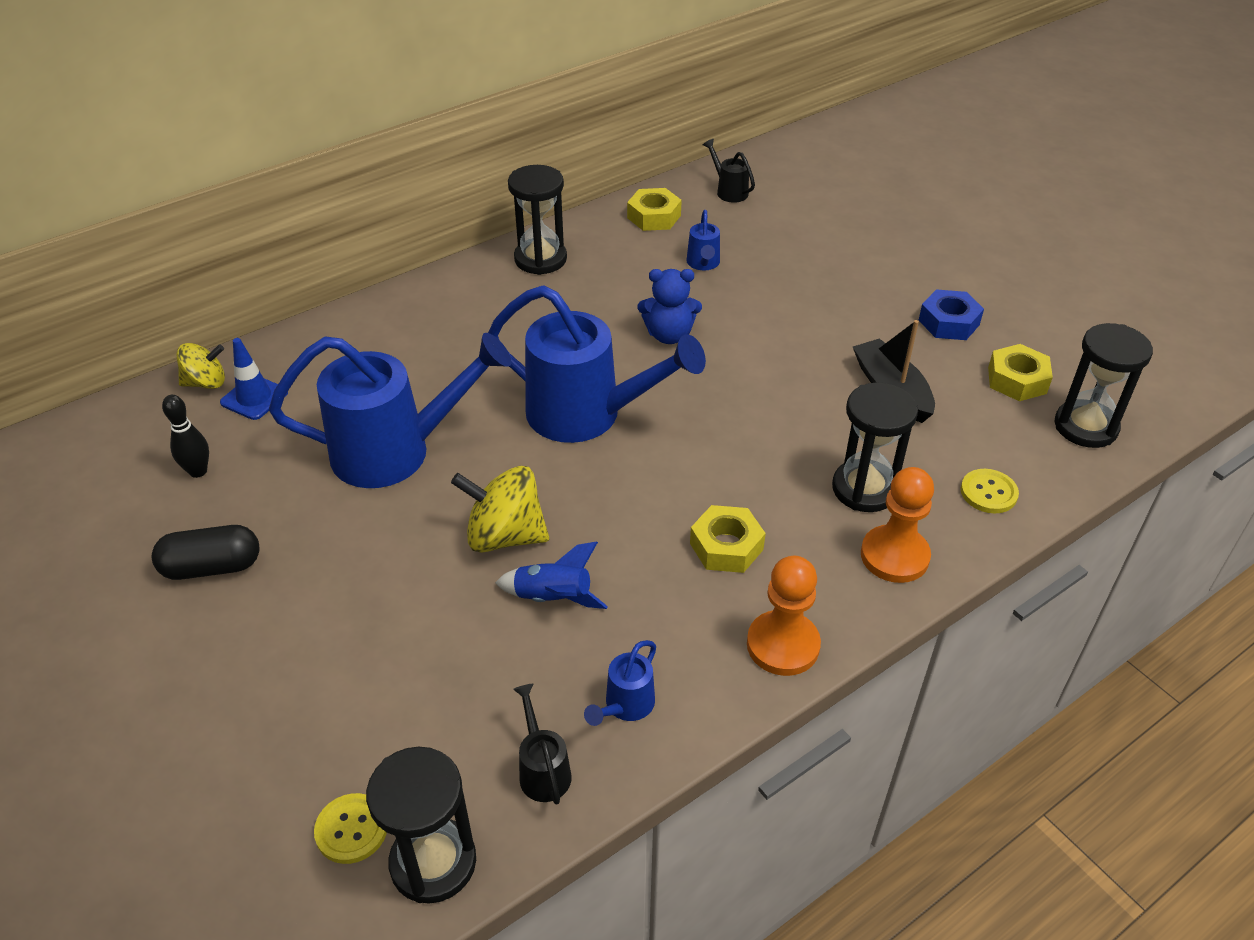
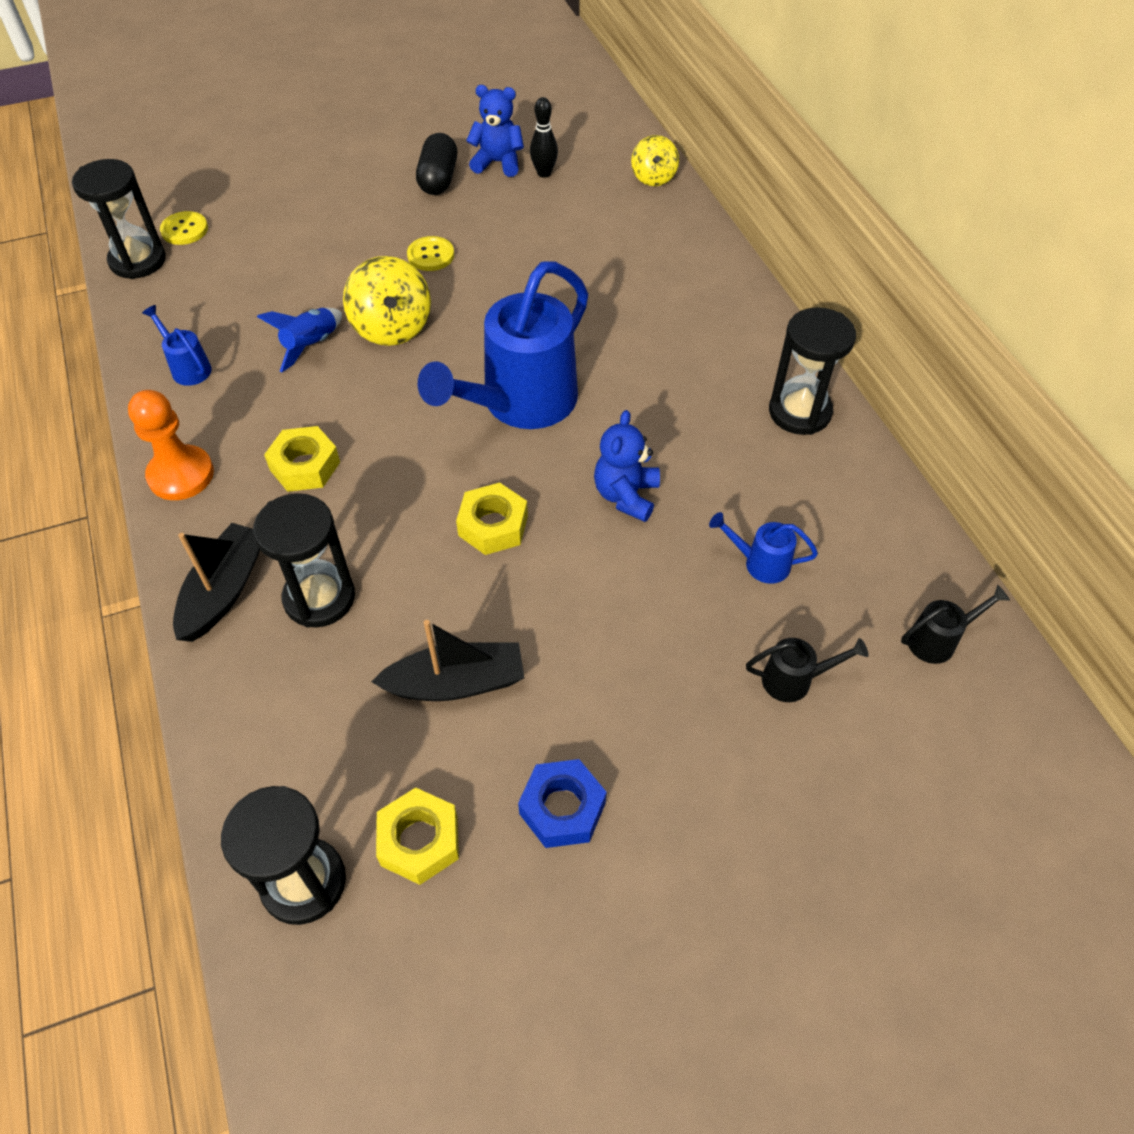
camera: 105 degrees right, 10 degrees up
blue traffic cone [220,338,288,420] -> none
blue watering can [269,333,511,488] -> none
yellow spinning top [451,466,549,553] -> yellow spinning top turned 135 degrees clockwise [343,256,431,346]
black watering can [513,684,572,805] -> black watering can moved to [746,638,869,702]
yellow nut [627,188,682,231] -> yellow nut moved to [456,483,528,555]
orange pawn [861,467,934,583] -> black boat [173,523,260,642]
yellow button [961,469,1019,513] -> yellow button moved to [407,236,454,271]
none -> blue teddy bear [466,85,524,177]

